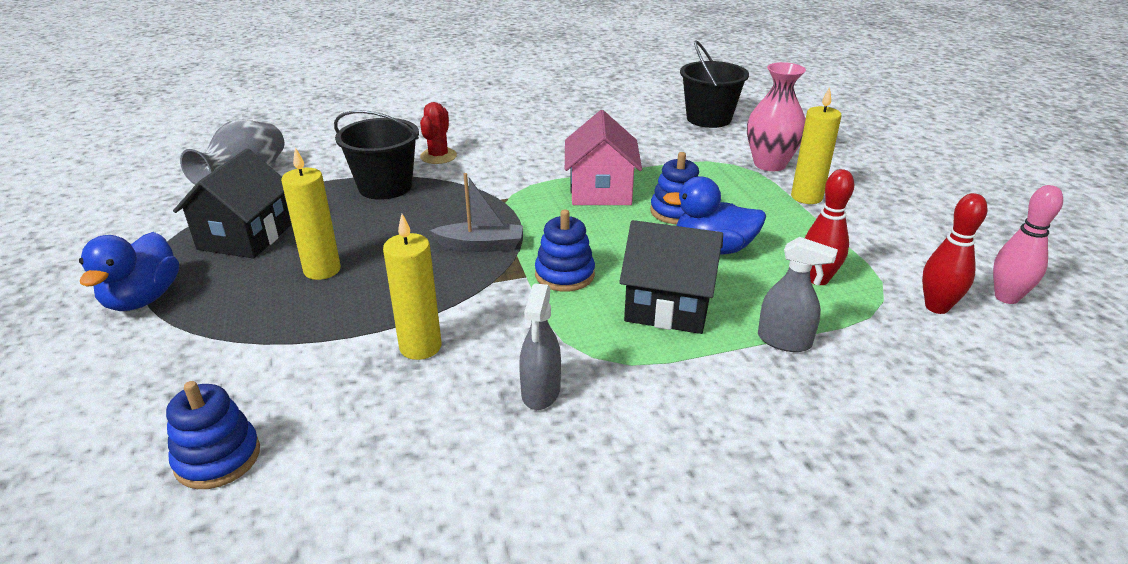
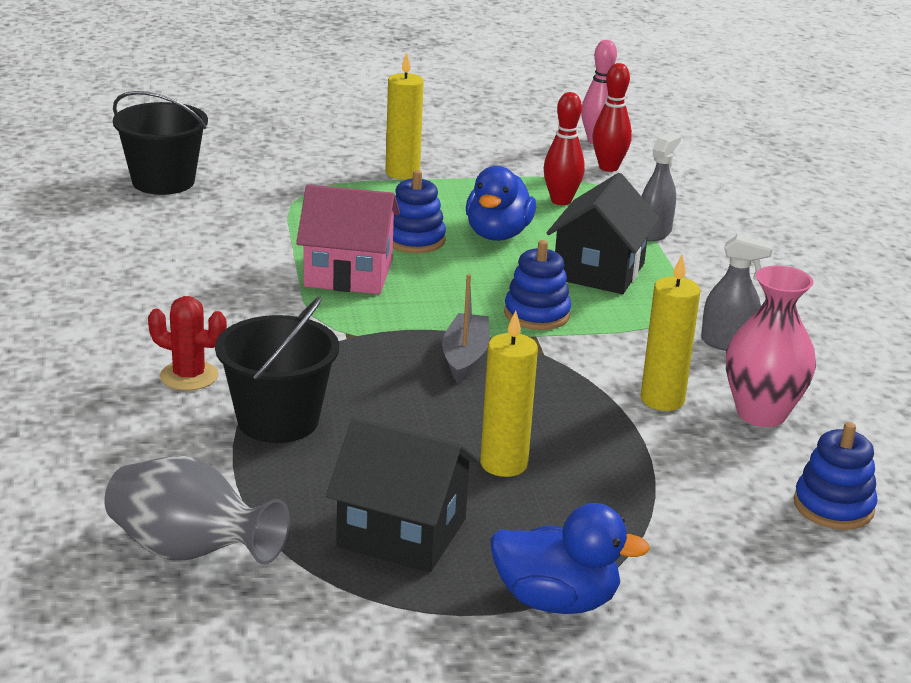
camera: 85 degrees left, 5 degrees down
pink vase [747,62,806,171] -> pink vase moved to [726,266,816,427]

